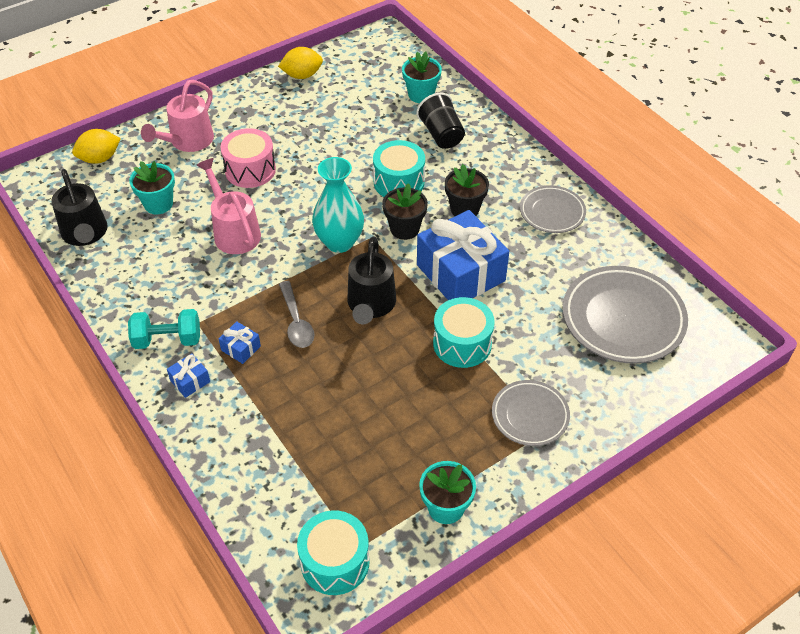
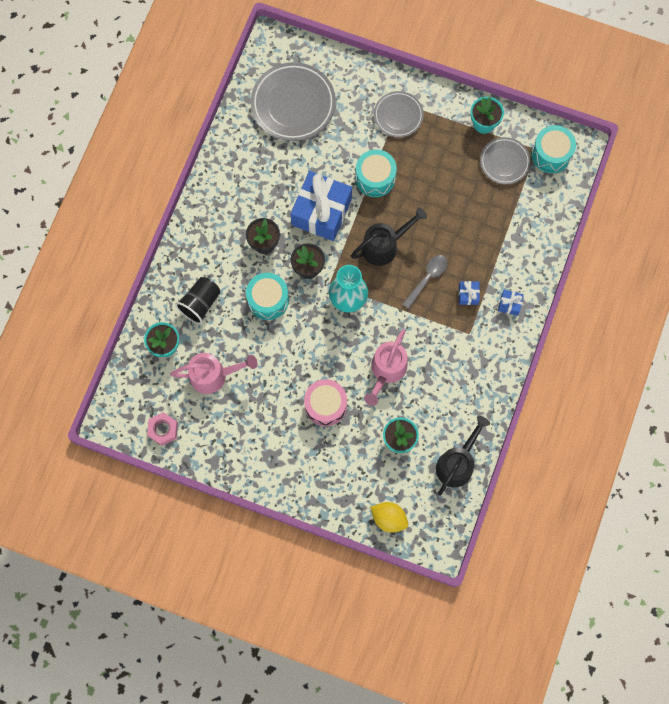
camera: 125 degrees left, 25 degrees up
turquoise dumbbell [128,309,200,349] -> none
pink watering can [141,80,214,152] -> pink watering can moved to [170,353,257,394]
yellow lemon [278,47,323,79] -> none
grey plate [520,185,586,233] -> grey plate moved to [480,137,531,184]
none -> pink nut [147,412,178,446]

